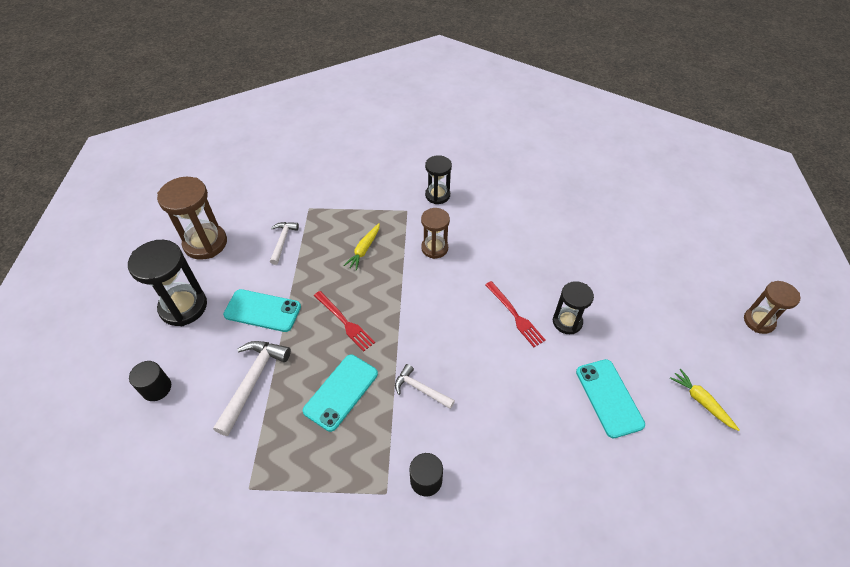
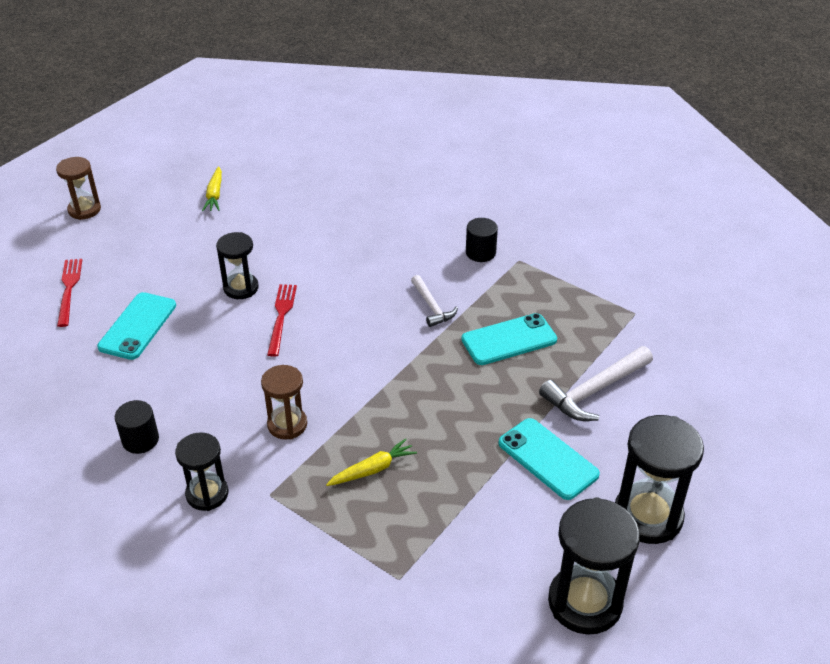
camera: 145 degrees left, 10 degrees down
black cylinder [129,361,171,401] -> black cylinder moved to [115,400,159,454]
brown hourglass [157,177,227,260] -> black hourglass [548,497,640,635]
white hammer [270,222,299,265] -> none
red fork [314,291,375,352] -> red fork moved to [57,259,82,327]
turquoise phone [576,359,645,438] -> turquoise phone moved to [97,292,176,360]

